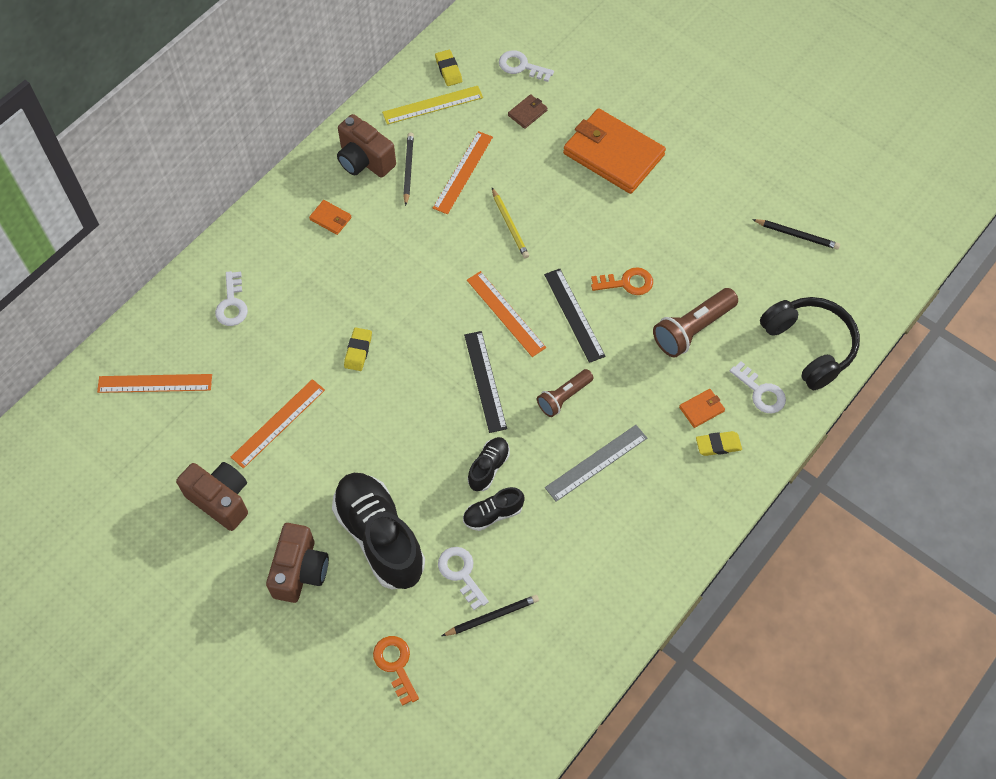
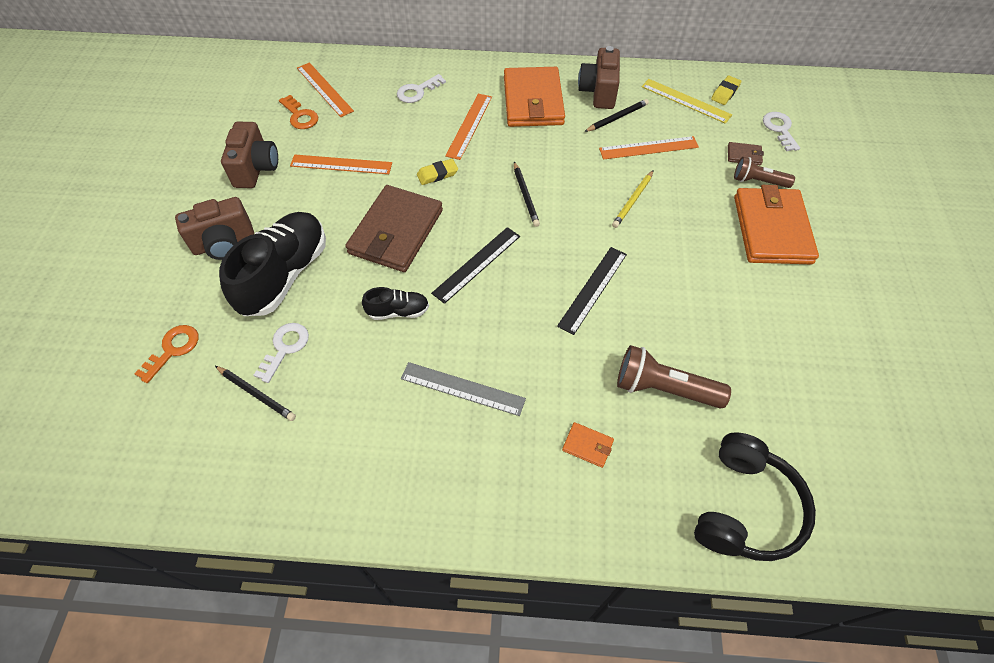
camera: 55 degrees right, 5 degrees down
orange wallet [309,200,352,235] -> orange wallet [504,67,565,127], size x2.48
black shoe [463,487,525,531] -> none
orange ruler [467,271,546,357] -> orange ruler moved to [445,94,492,160]
brown flashlight [537,369,594,417] -> brown flashlight moved to [734,157,795,188]
orange key [591,267,653,295] -> orange key moved to [279,95,318,129]
yellow eraser [696,431,742,456] -> none
white key [730,361,786,413] -> none
black pencil [752,219,840,250] -> black pencil moved to [514,162,540,227]
none -> brown wallet [345,185,443,272]

